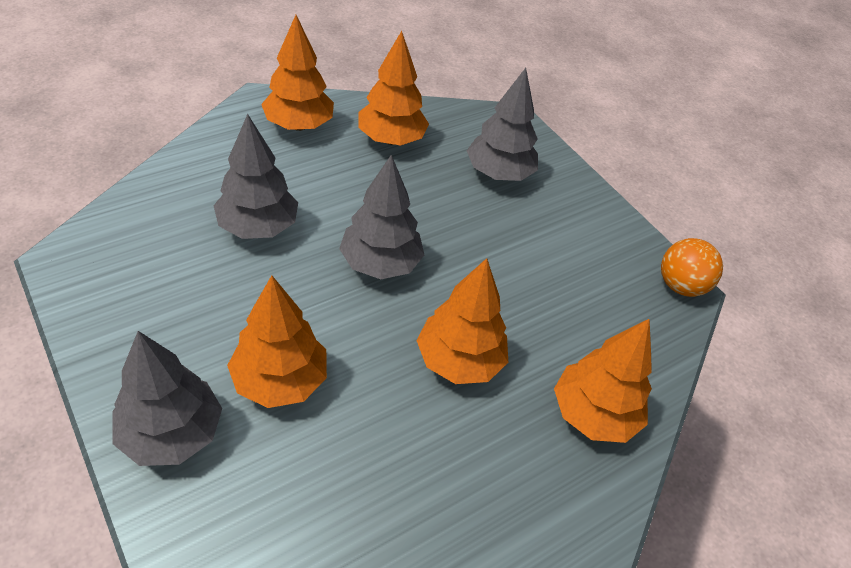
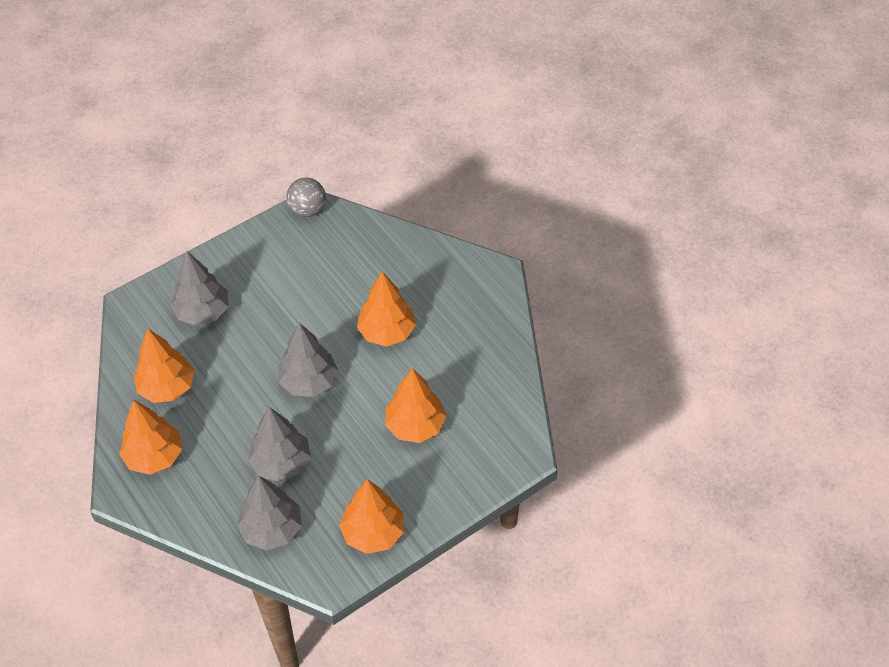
camera: 85 degrees left, 5 degrees up
grey tree [112,331,222,466] -> grey tree moved to [237,475,302,550]
orange tree [554,318,652,443] -> orange tree moved to [339,479,404,554]
orange ball [661,238,723,297] -> grey ball [286,178,326,217]

